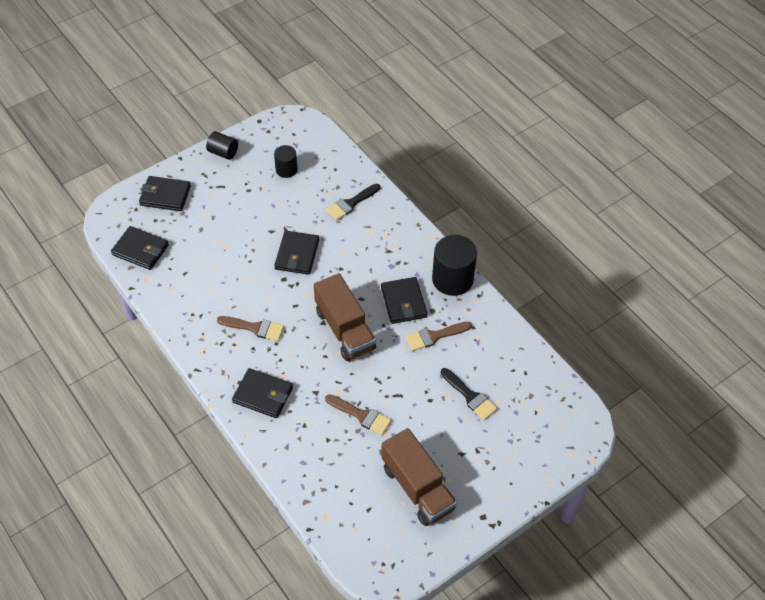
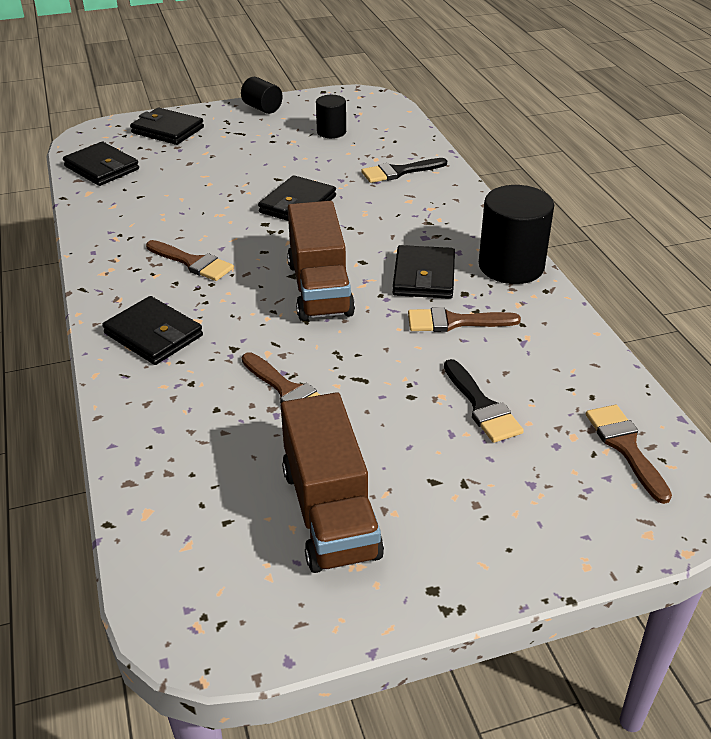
camera: 20 degrees right, 15 degrees down
none -> brown brush [586,405,672,504]

